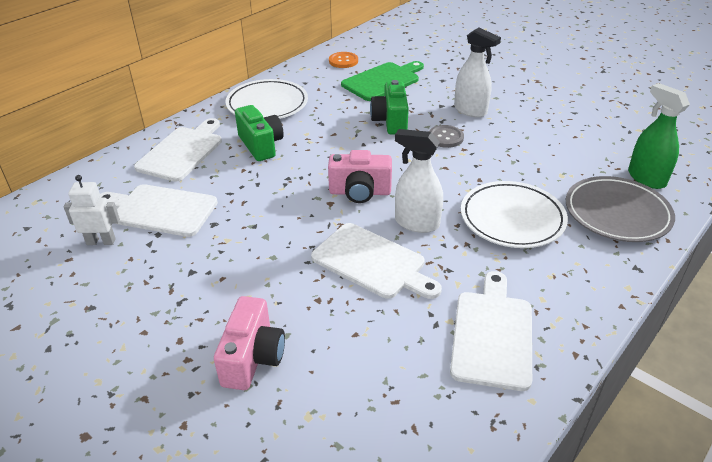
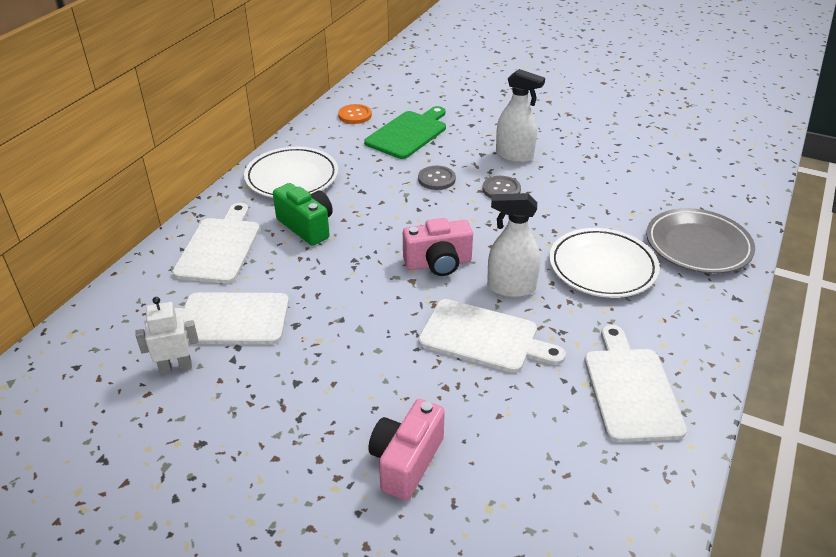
camera: 15 degrees left, 0 degrees up
pink camera [214,296,285,390] -> pink camera turned 150 degrees counterclockwise [368,399,445,501]
green camera [370,80,409,135] -> grey button [418,166,456,190]
green spray bottle [628,83,690,189] -> none

